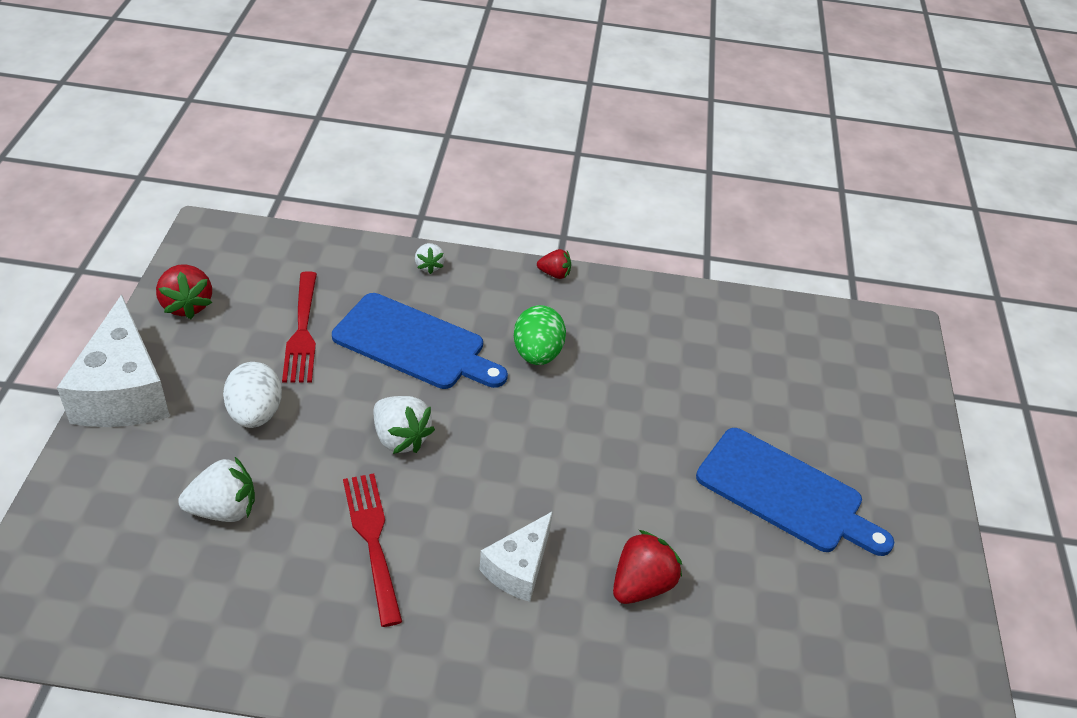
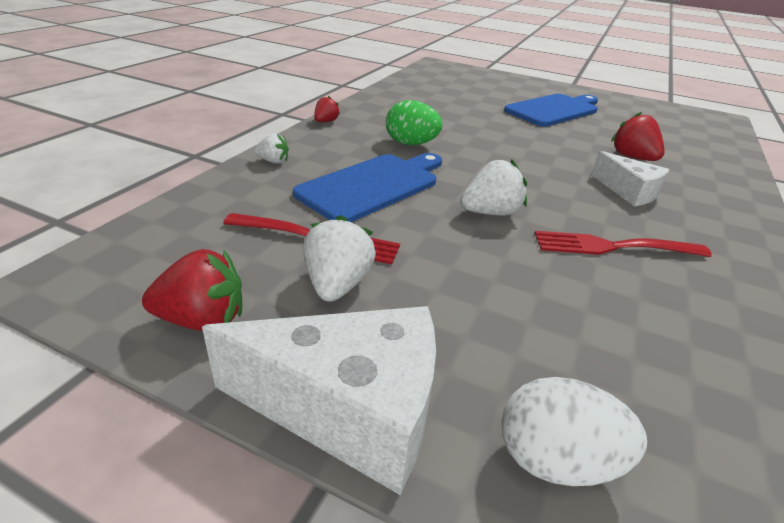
camera: 70 degrees left, 10 degrees down
white strawberry [178,457,255,522] -> white strawberry moved to [303,215,376,302]
white egg [223,362,282,428] -> white egg moved to [501,377,647,486]

